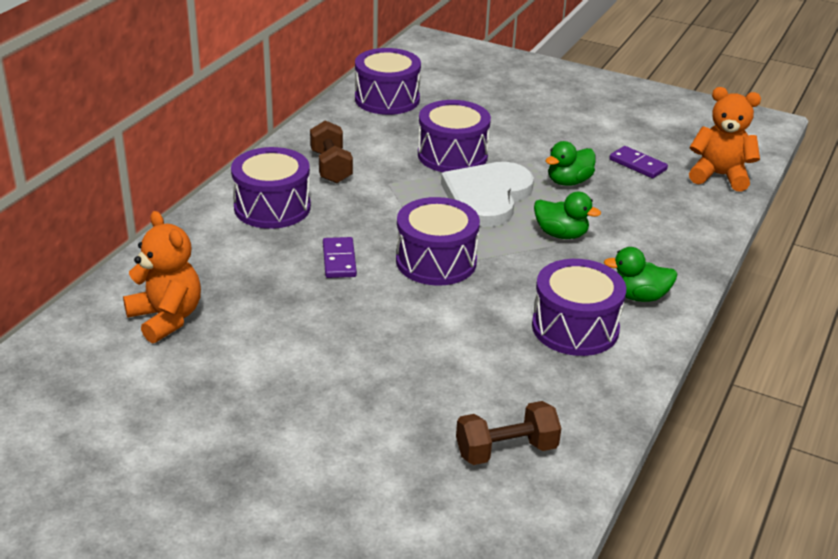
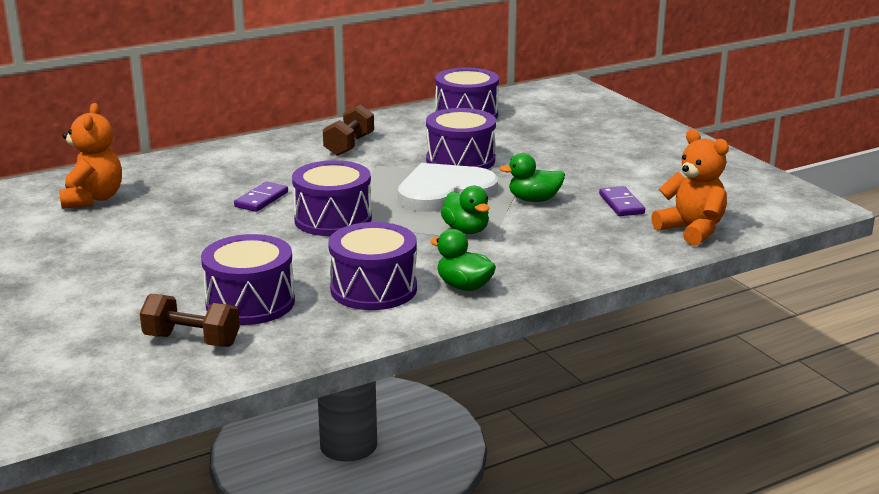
camera: 35 degrees right, 10 degrees down
purple drum [231,147,311,229] -> purple drum moved to [201,234,295,325]

